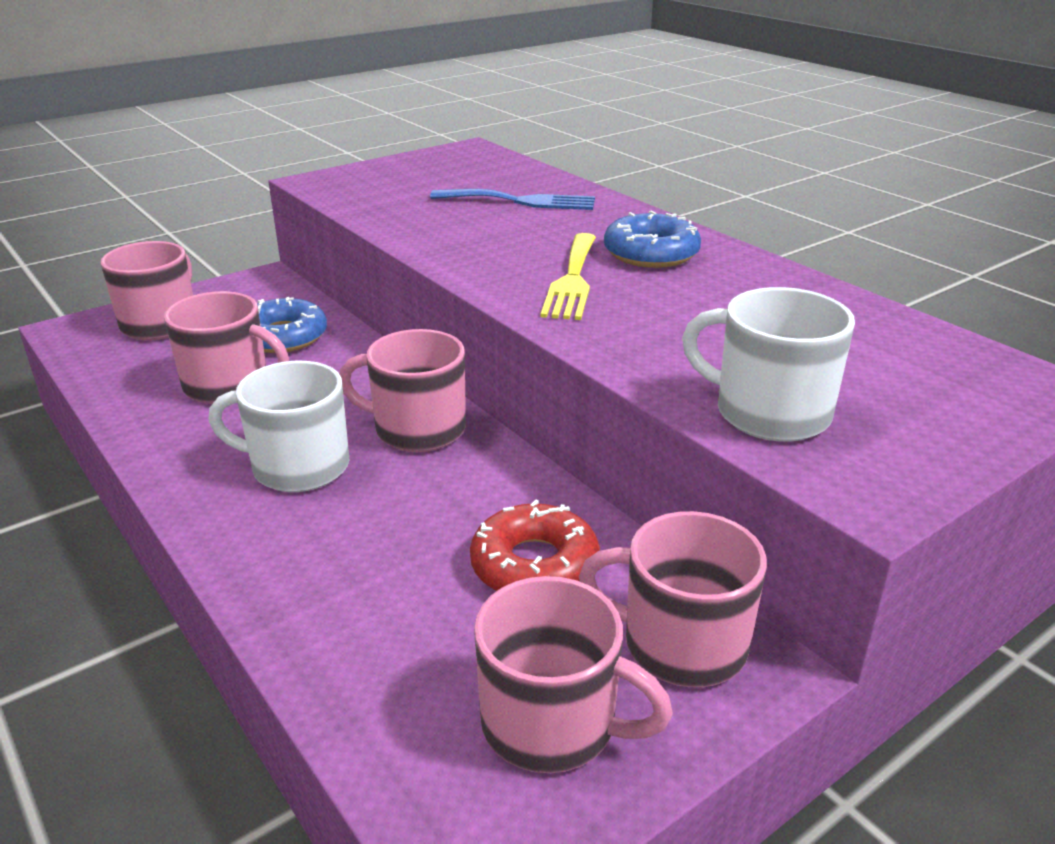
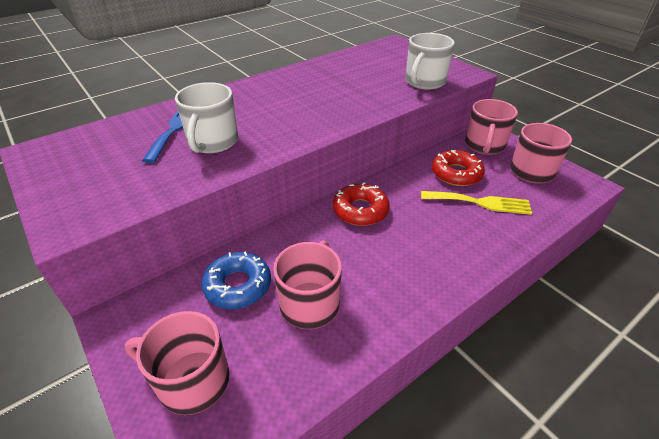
camera: 90 degrees left, 10 degrees up
white mug [208,361,349,492] -> white mug moved to [175,82,238,153]
pink mug [339,329,466,452] -> red donut [333,182,390,226]
yellow fork [540,233,596,320] -> yellow fork moved to [421,191,532,215]
blue donut [604,211,701,268] -> none

